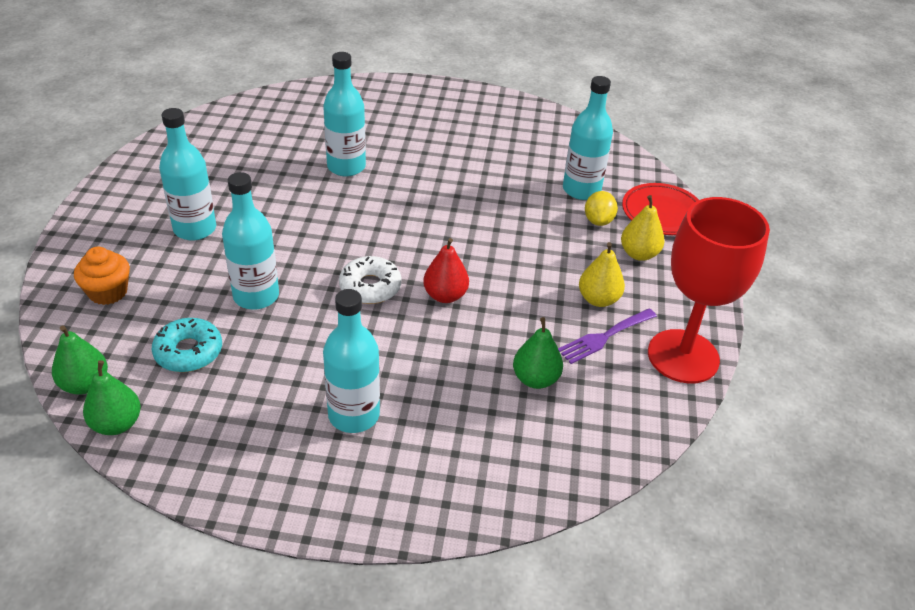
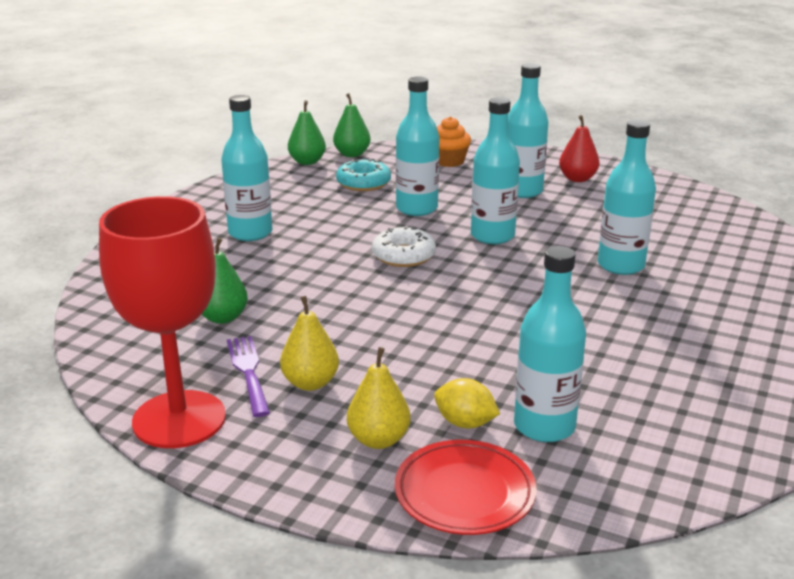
camera: 110 degrees right, 15 degrees down
red pear [423,238,469,303] -> red pear moved to [559,115,599,182]
none -> turquoise bottle [471,97,520,244]

